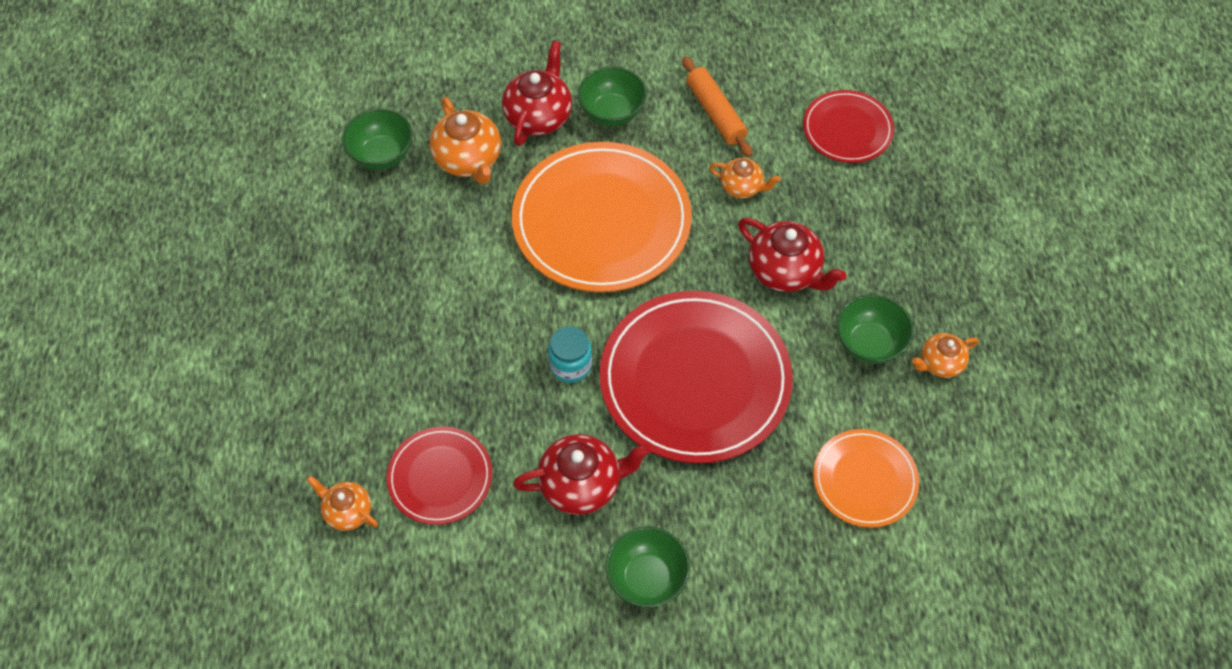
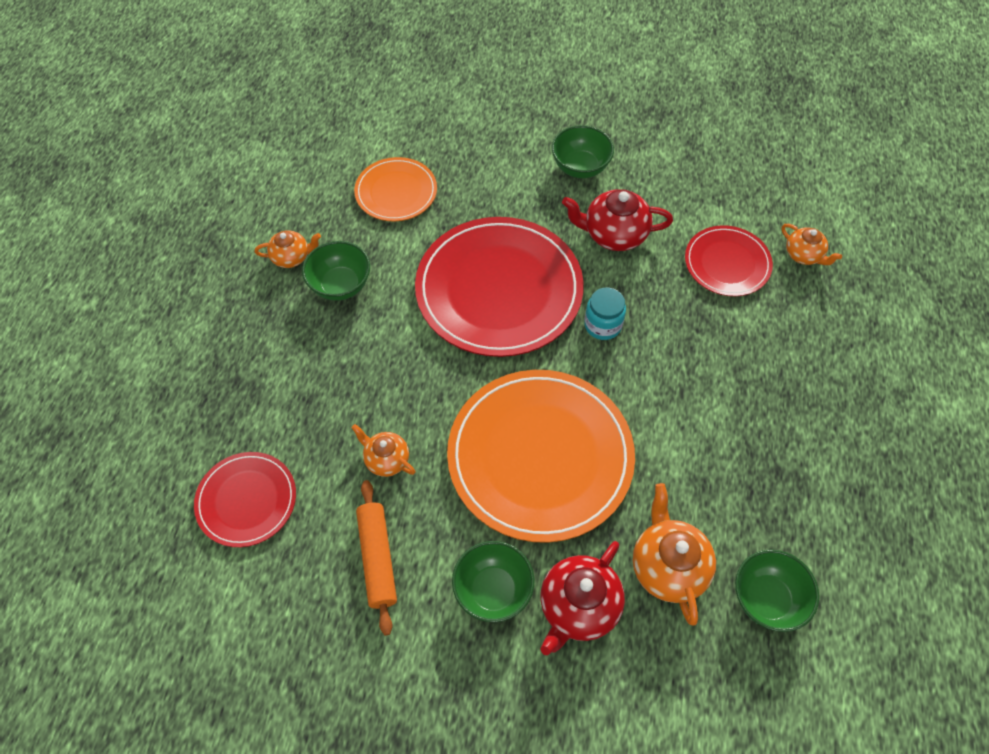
camera: 165 degrees left, 0 degrees up
red teapot [738,218,846,292] -> none

